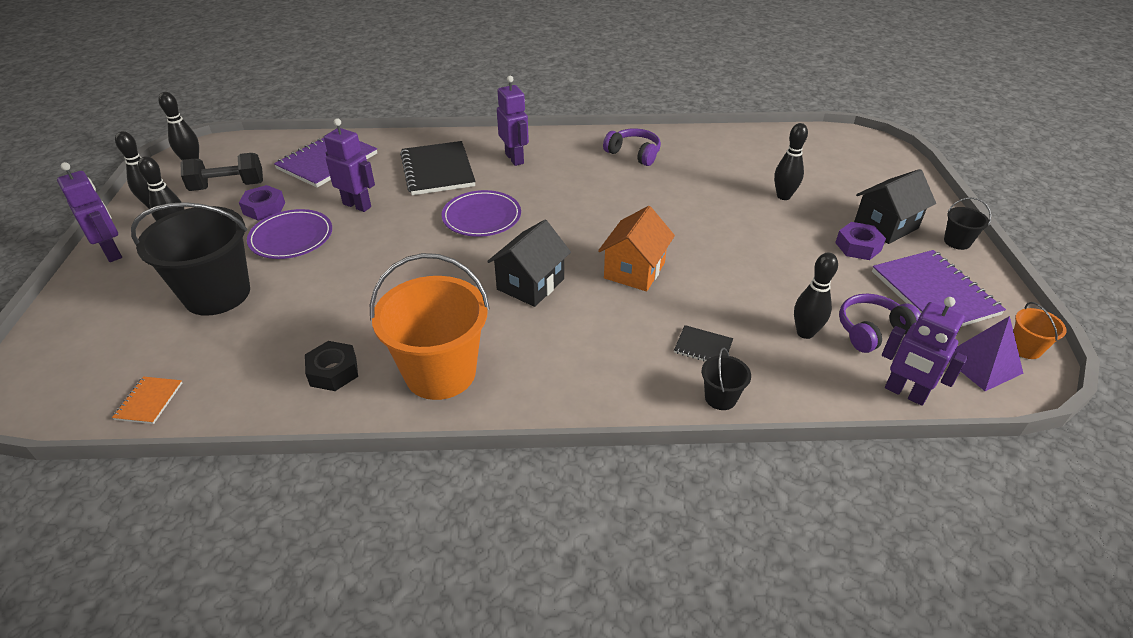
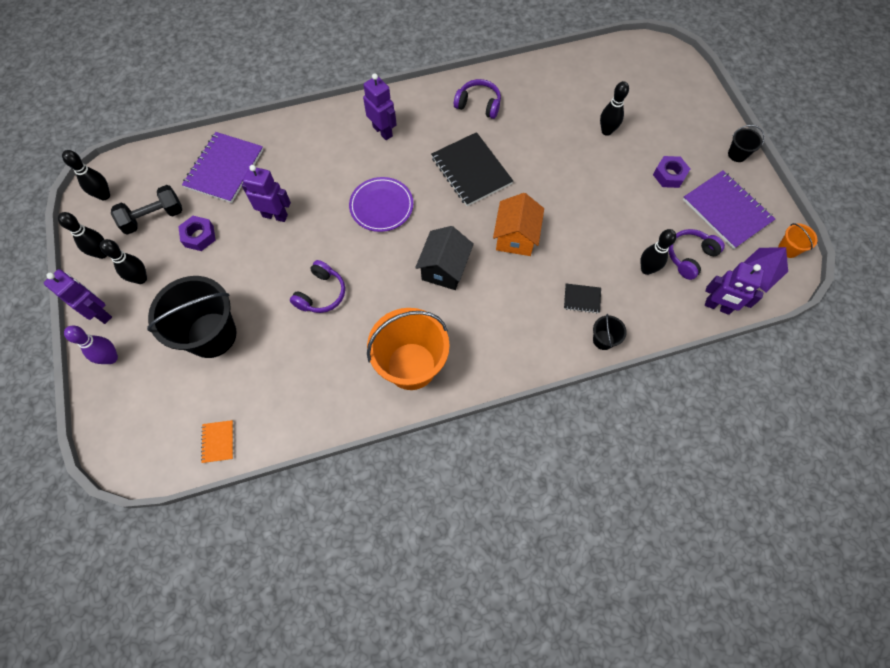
camera: 15 degrees left, 25 degrees up
purple plate [247,209,332,259] -> none
black nut [305,341,358,391] -> none
black notebook [400,141,476,195] -> black notebook moved to [431,132,513,206]
black house [854,169,936,244] -> none
none -> purple bowling pin [64,325,118,364]
none -> purple headphones [290,260,345,313]

